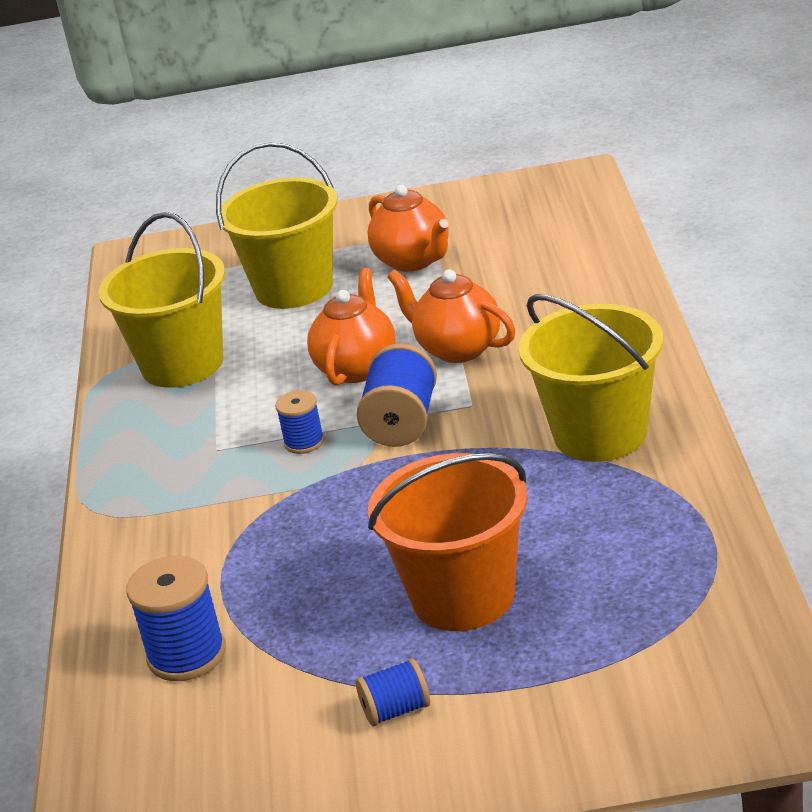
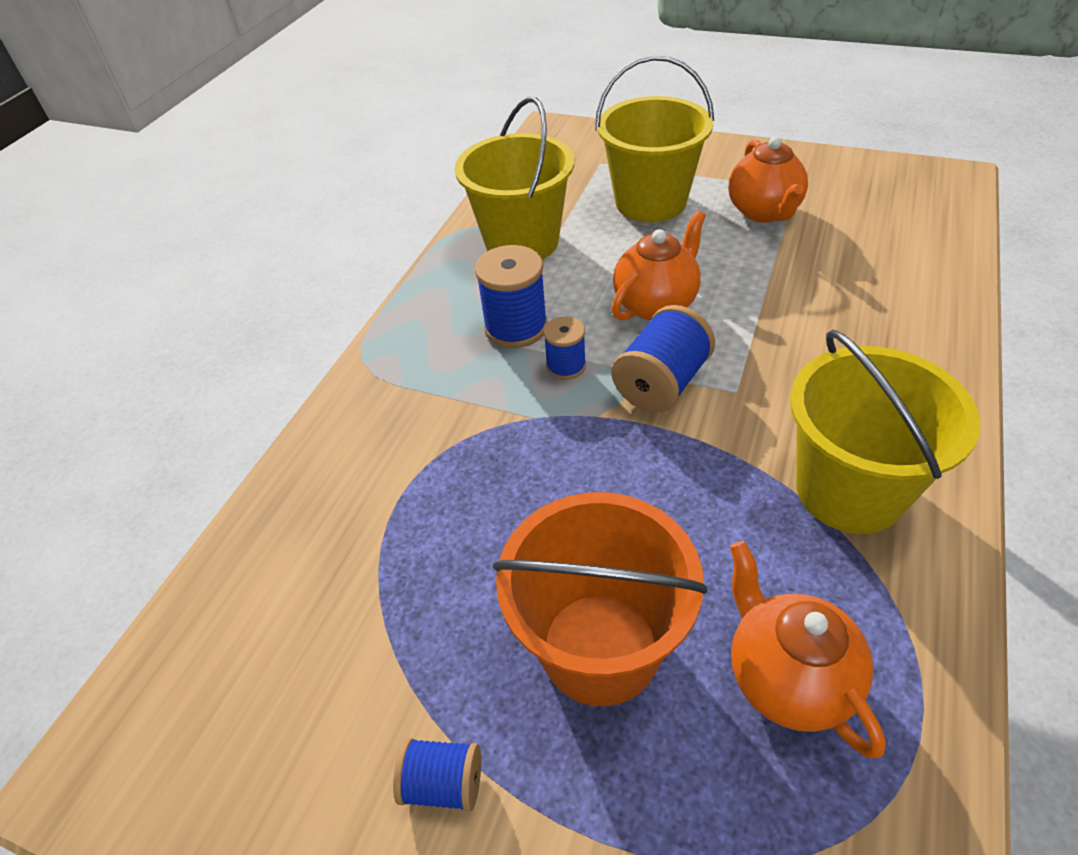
camera: 25 degrees right, 15 degrees up
blue spool [126,556,226,681] -> blue spool moved to [475,245,548,348]
orange teapot [387,269,515,363] -> orange teapot moved to [730,541,886,759]

